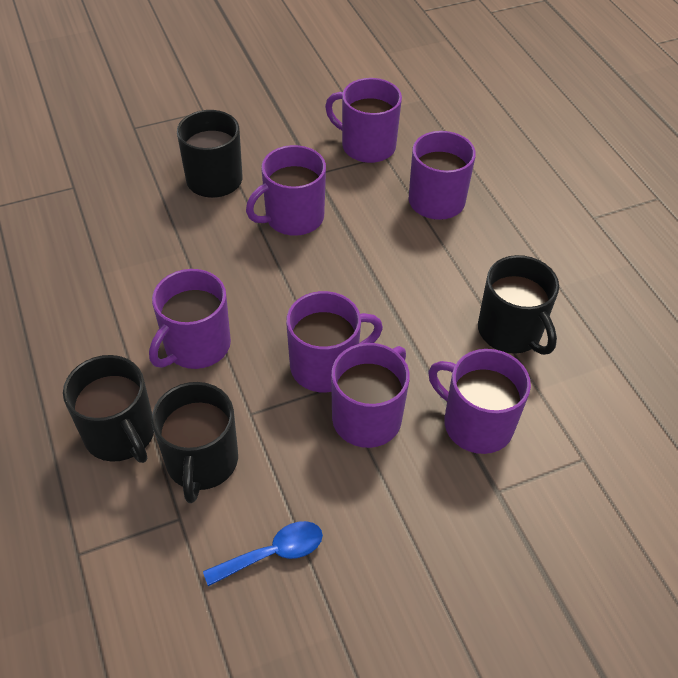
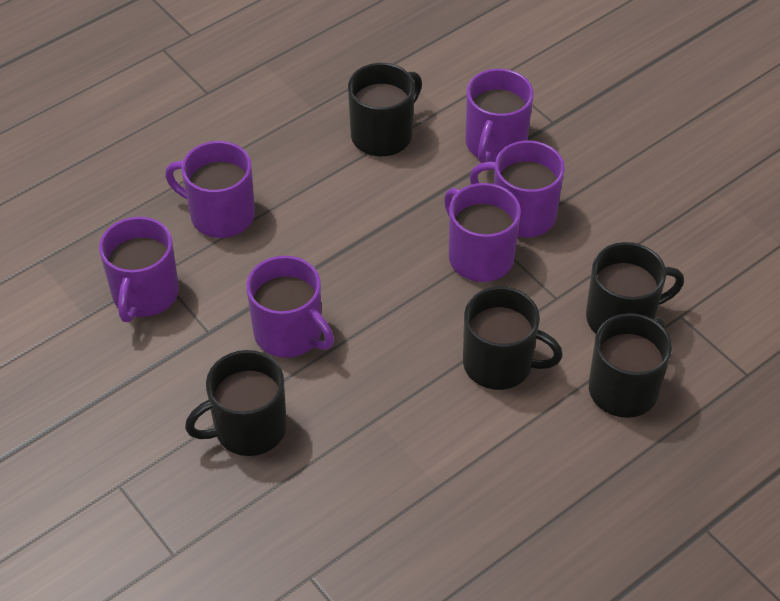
camera: 105 degrees left, 0 degrees up
purple mug [149,269,231,369] -> black mug [463,287,563,390]
blue spoon [203,521,323,586] -> none

